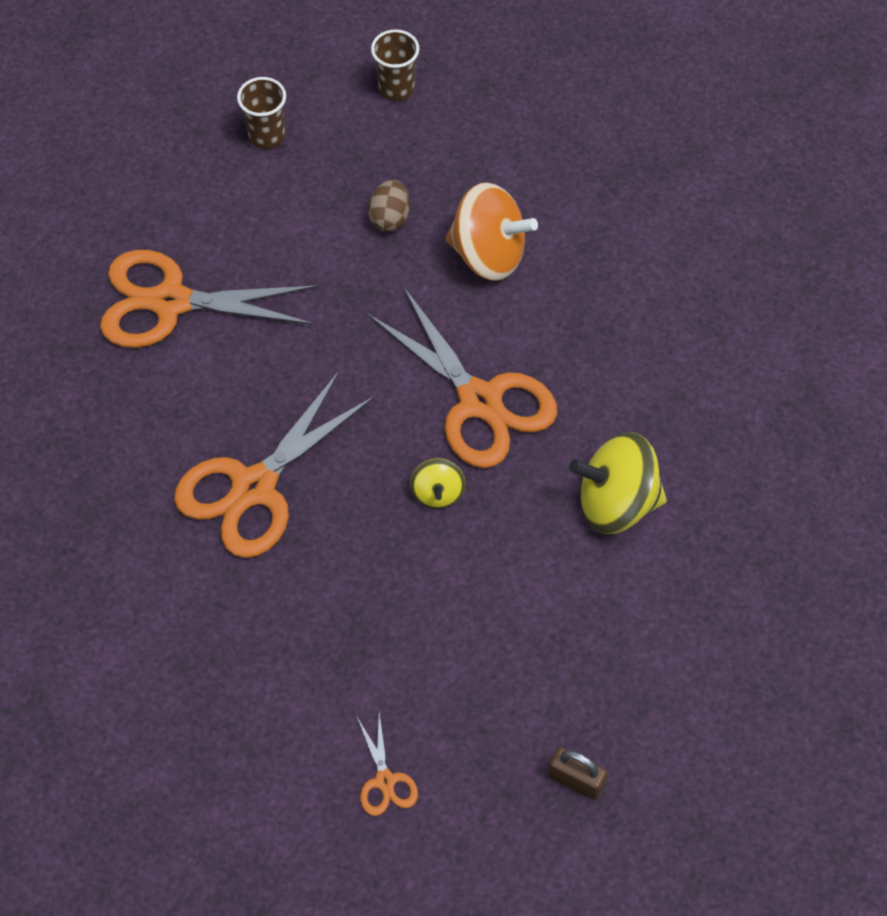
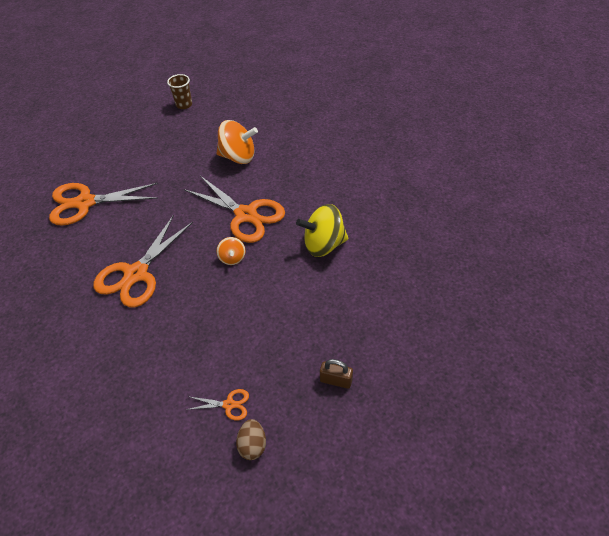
camera: 10 degrees left, 10 degrees down
brown cup [237,77,286,149] -> none
orange scissors [357,713,418,816] -> orange scissors turned 60 degrees counterclockwise [186,389,249,421]
brown egg [368,180,410,232] -> brown egg moved to [236,419,266,460]
yellow spinning top [410,458,465,509] -> orange spinning top [217,237,246,265]

